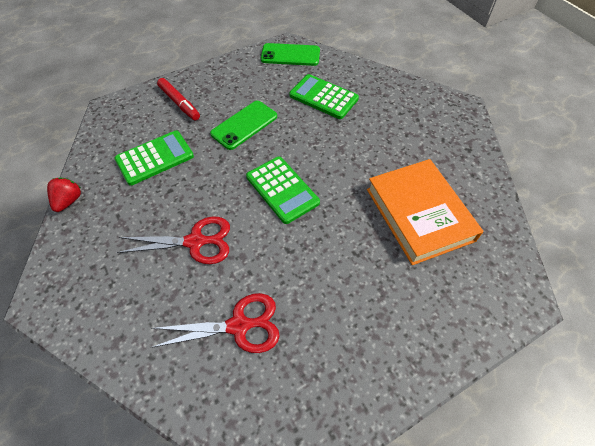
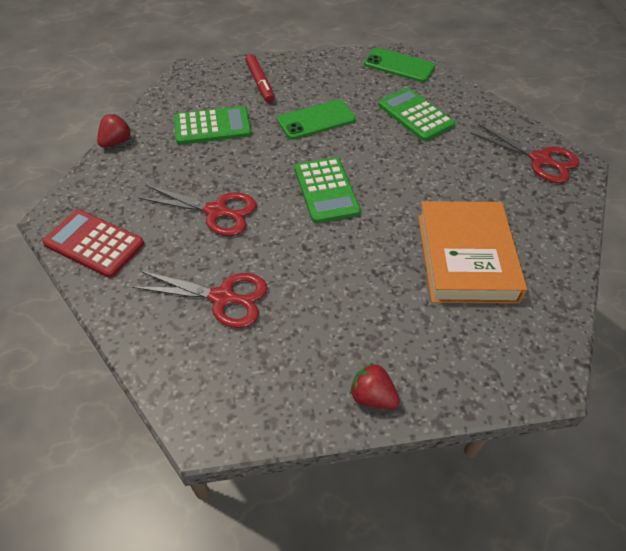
camera: 20 degrees right, 5 degrees down
none -> red calculator [42,209,144,278]
none -> red strawberry [350,363,400,409]
none -> red scissors [470,124,579,183]

